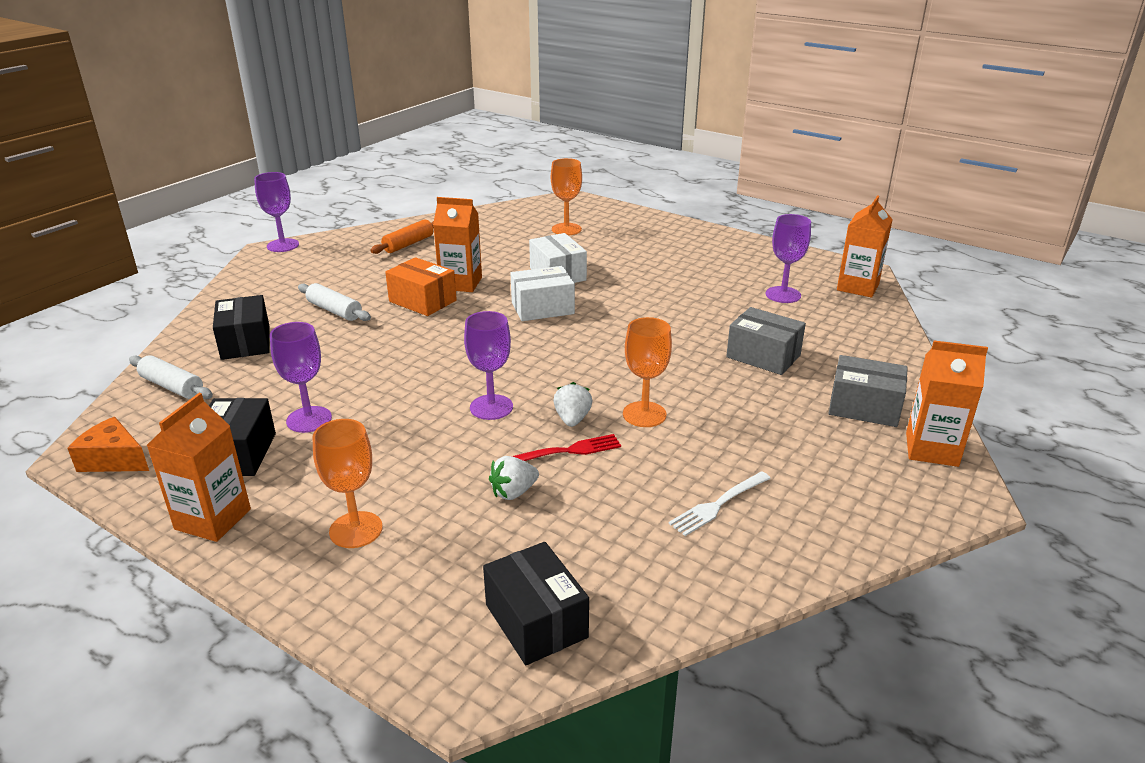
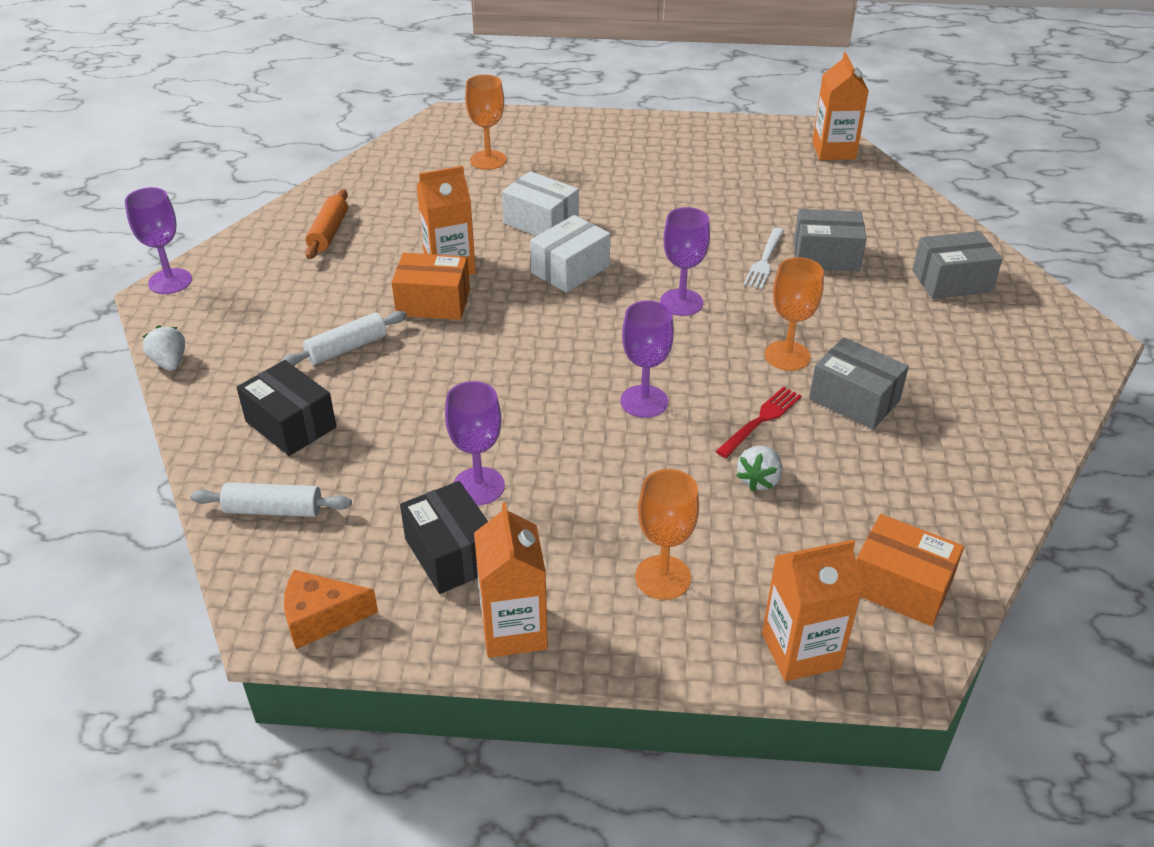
camera: 30 degrees left, 10 degrees up
white rolling pin [298,283,371,321] -> white rolling pin turned 45 degrees counterclockwise [280,311,407,366]
black box [483,542,589,665] -> orange box [856,514,964,626]
white strawberry [553,382,592,427] -> white strawberry moved to [142,326,185,371]
white fork [669,471,771,536] -> white fork moved to [743,228,784,289]
purple goblet [766,214,811,303] -> purple goblet moved to [660,207,710,316]
orange carton [906,341,988,467] -> orange carton moved to [762,539,862,681]
none -> grey box [809,337,909,429]

